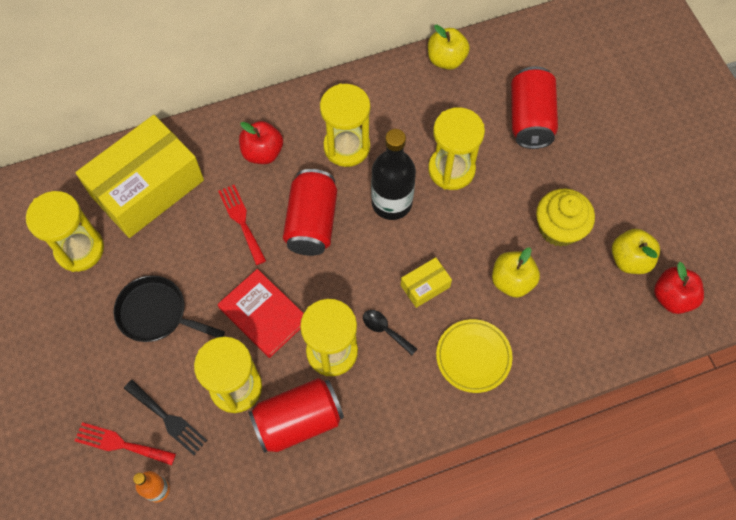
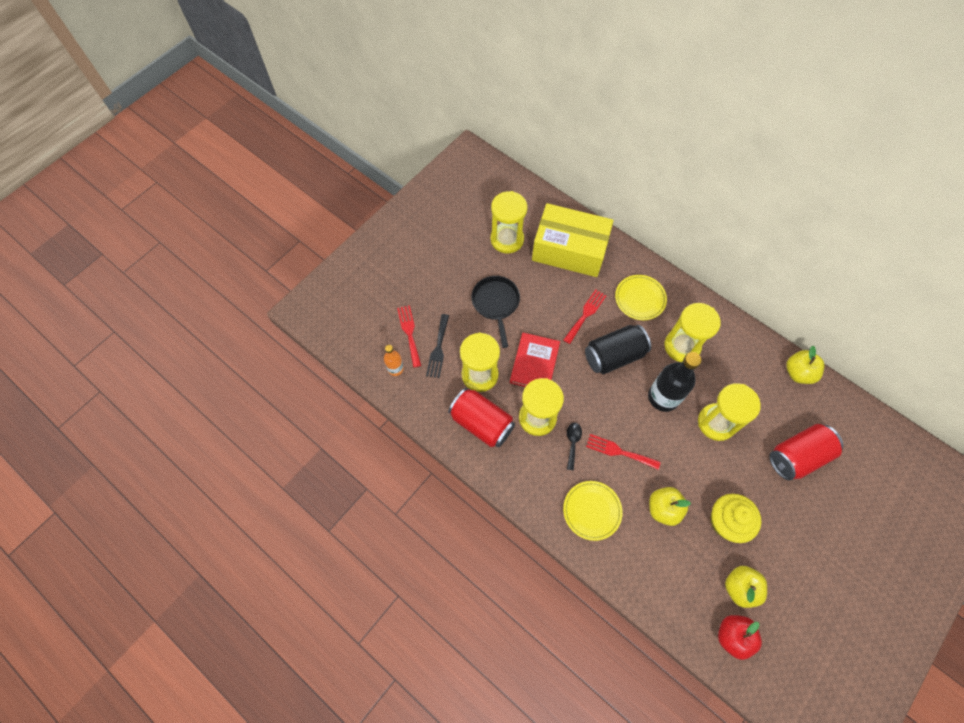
camera: 60 degrees right, 0 degrees up
red apple [239,121,283,164] -> yellow plate [615,275,667,320]
red can [283,169,337,256] -> black can [585,325,651,374]
yellow box [401,257,452,308] -> red fork [586,434,661,470]

